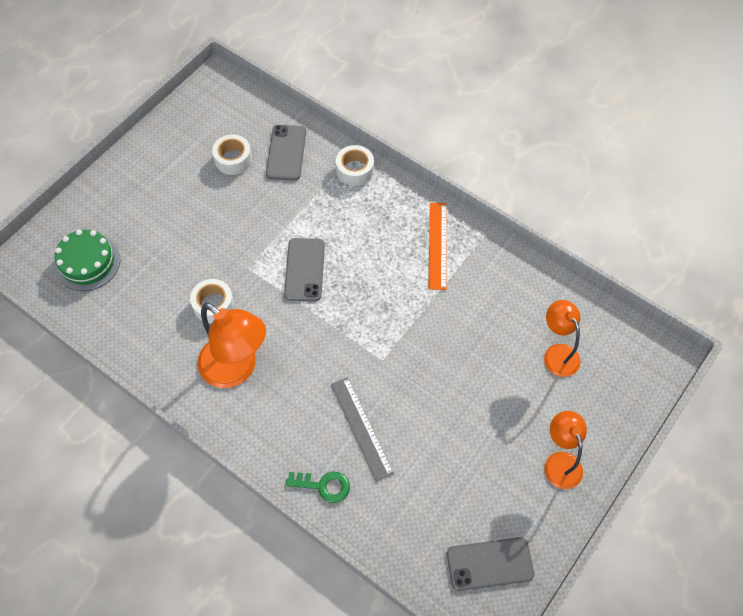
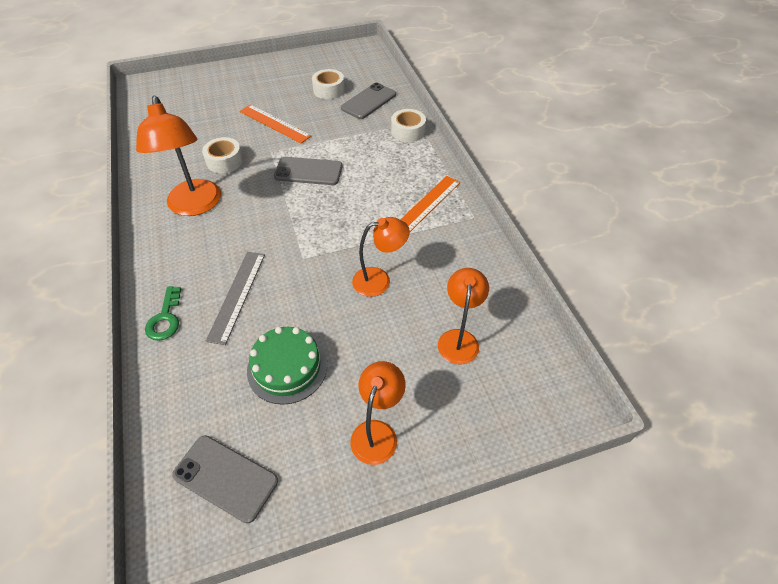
camera: 35 degrees right, 10 degrees down
green cake [55,230,120,291] -> green cake moved to [247,327,327,405]
grey phone [284,238,325,301] -> grey phone turned 60 degrees clockwise [274,157,342,185]
green key [286,472,350,503] -> green key turned 45 degrees clockwise [145,286,181,341]
none -> orange ruler [240,105,311,143]
none -> orange lamp [352,217,410,297]

